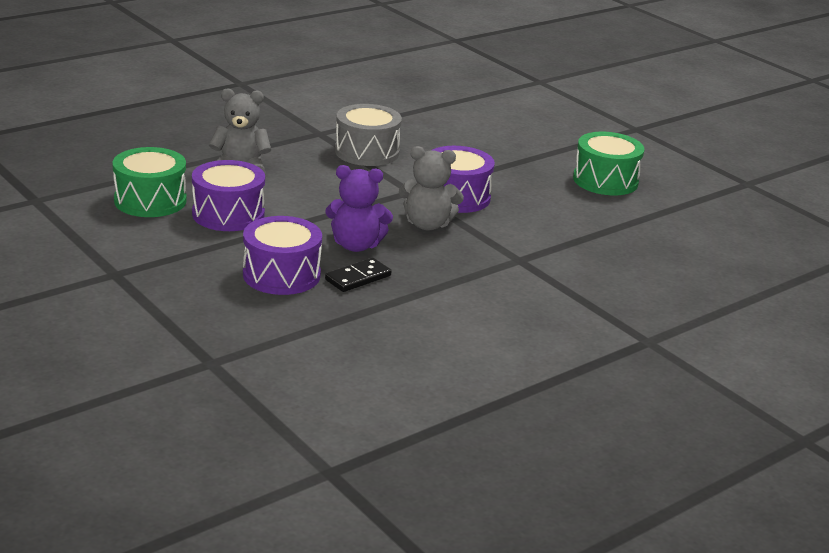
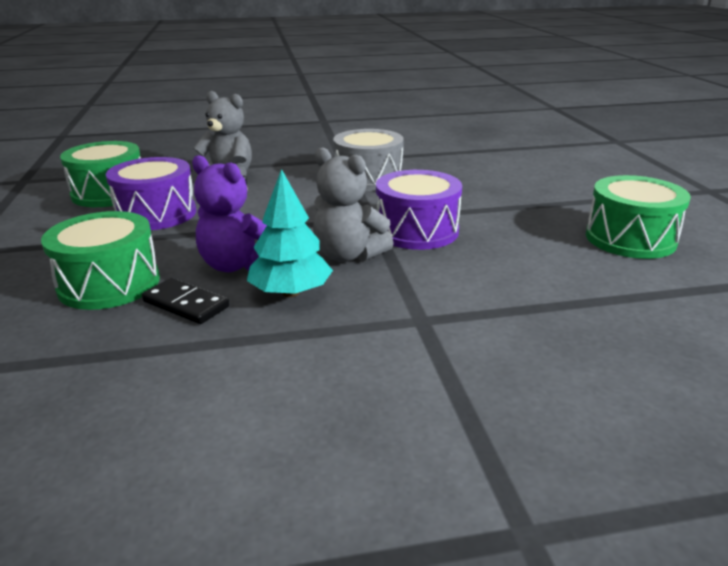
camera: 30 degrees right, 0 degrees up
purple drum [243,216,322,295] -> green drum [41,211,160,310]
black domino [325,258,391,292] -> black domino turned 45 degrees clockwise [142,278,230,324]
none -> turquoise tree [247,169,333,297]

